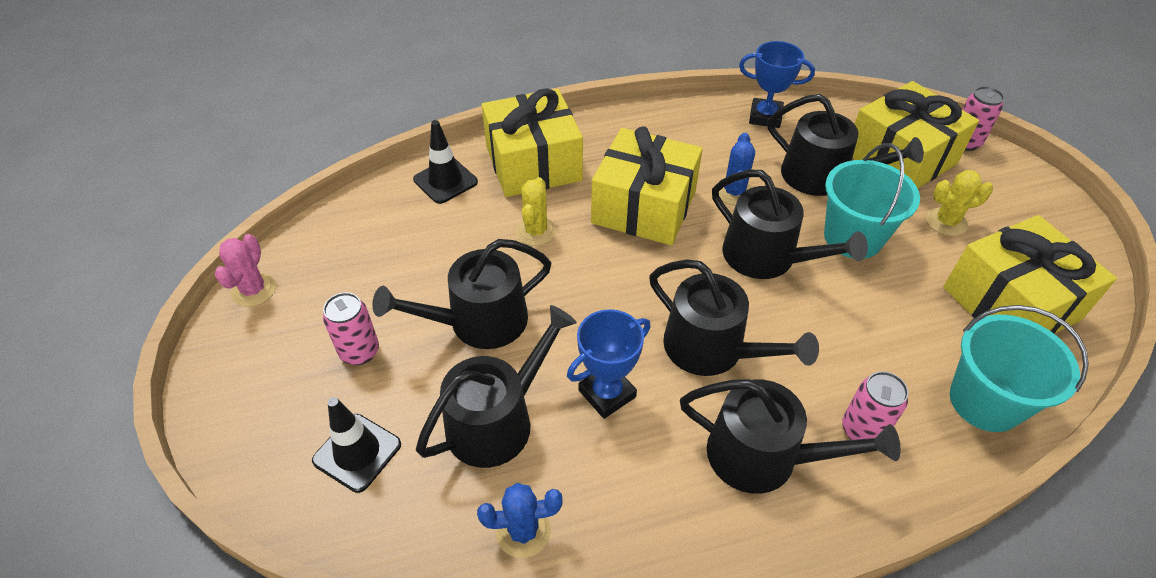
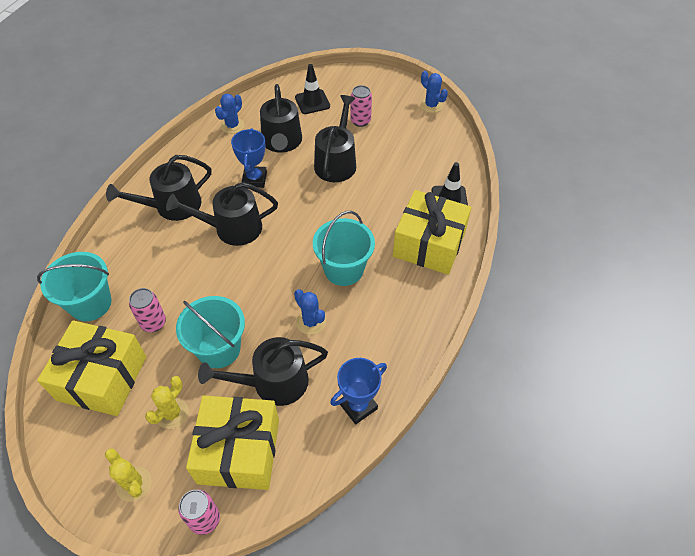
camera: 130 degrees right, 5 degrees up
pink cactus [215,234,276,307] -> blue cactus [420,71,448,113]
yellow cactus [516,177,556,246] -> yellow cactus moved to [105,448,152,502]
yellow gift [591,126,703,245] -> turquoise bucket [313,211,375,286]
black watering can [712,170,868,279] -> none
pink can [842,371,908,440] -> pink can moved to [129,288,166,332]

